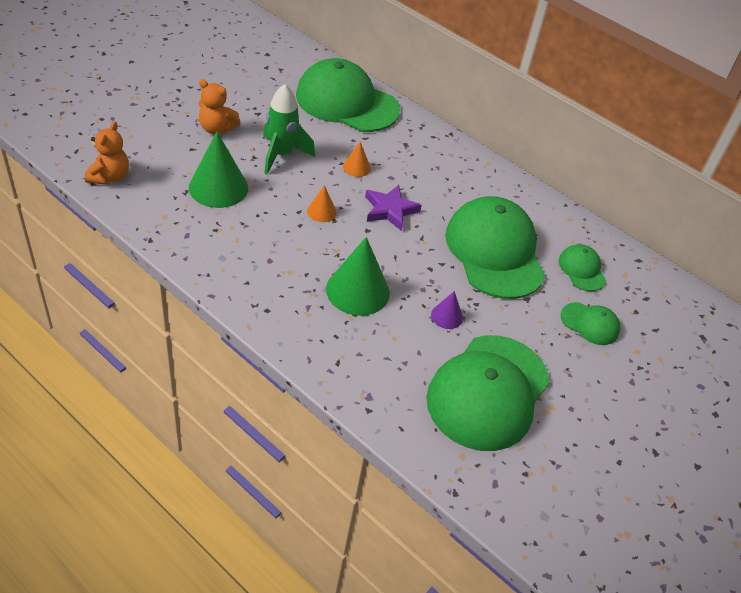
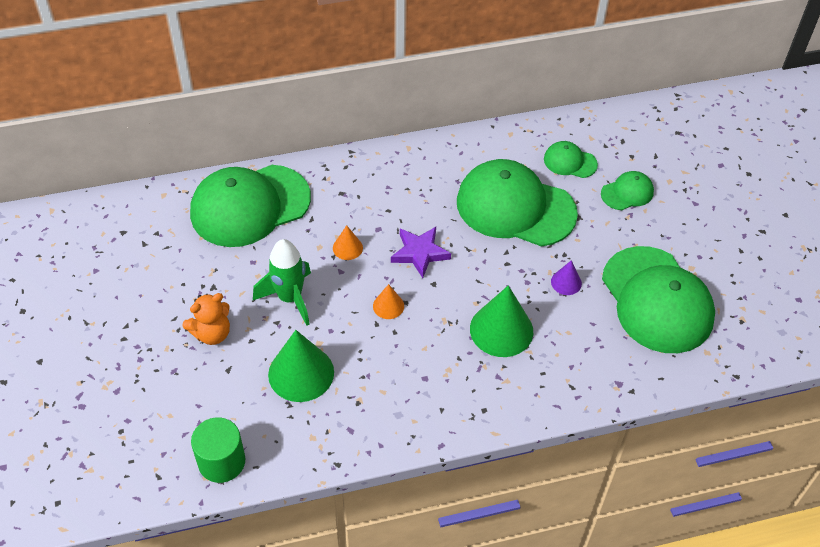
camera: 50 degrees left, 5 degrees up
orange teddy bear [85,121,129,185] -> green cylinder [191,417,246,483]

